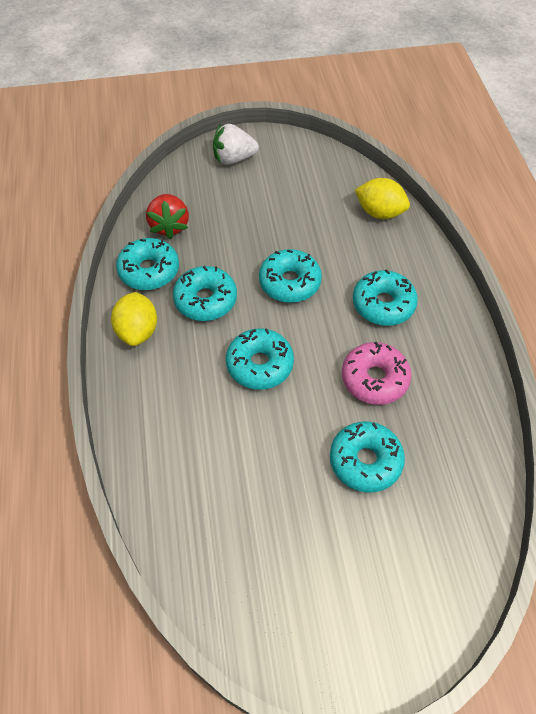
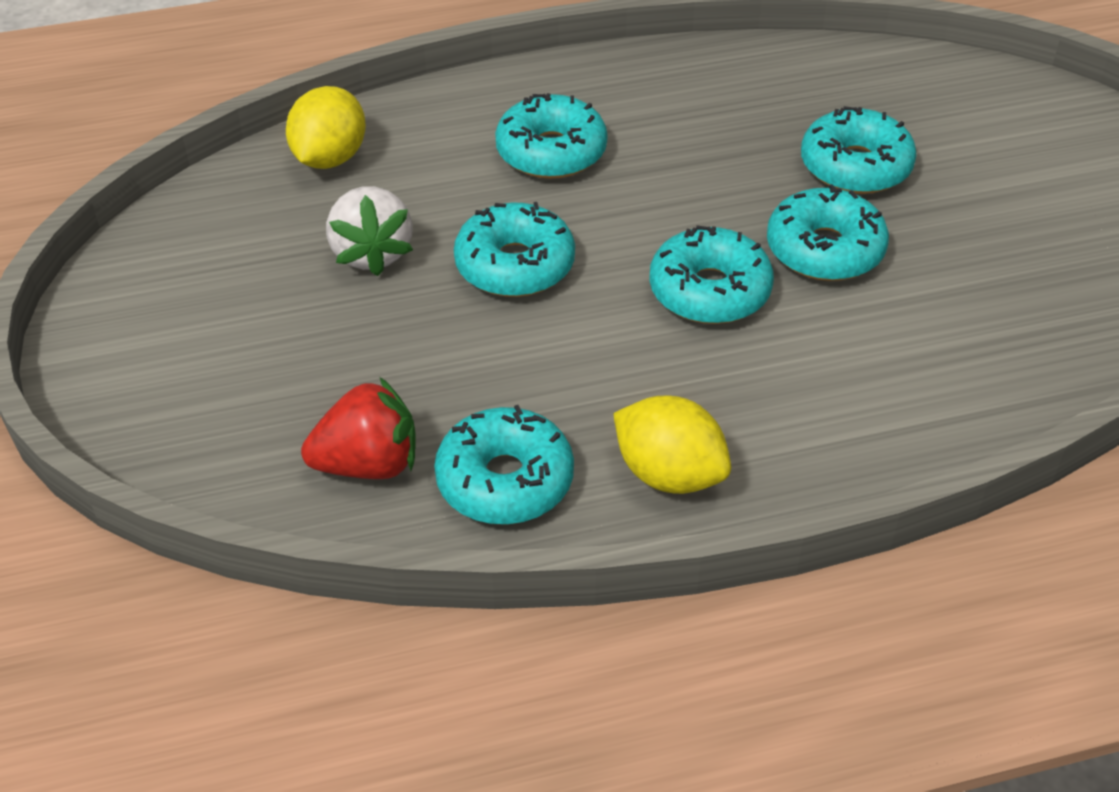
camera: 95 degrees left, 10 degrees down
yellow lemon [111,292,157,346] -> yellow lemon turned 45 degrees clockwise [613,396,731,494]
turquoise donut [173,266,237,321] -> turquoise donut moved to [767,184,889,281]
white strawberry [213,124,259,165] -> white strawberry moved to [326,186,413,276]
pink donut [342,342,412,405] -> none

